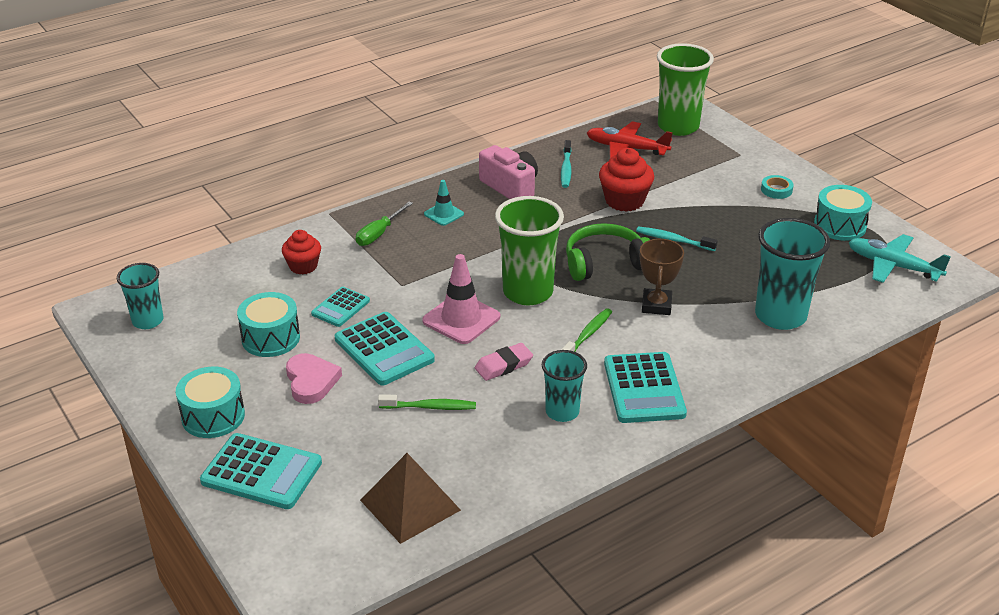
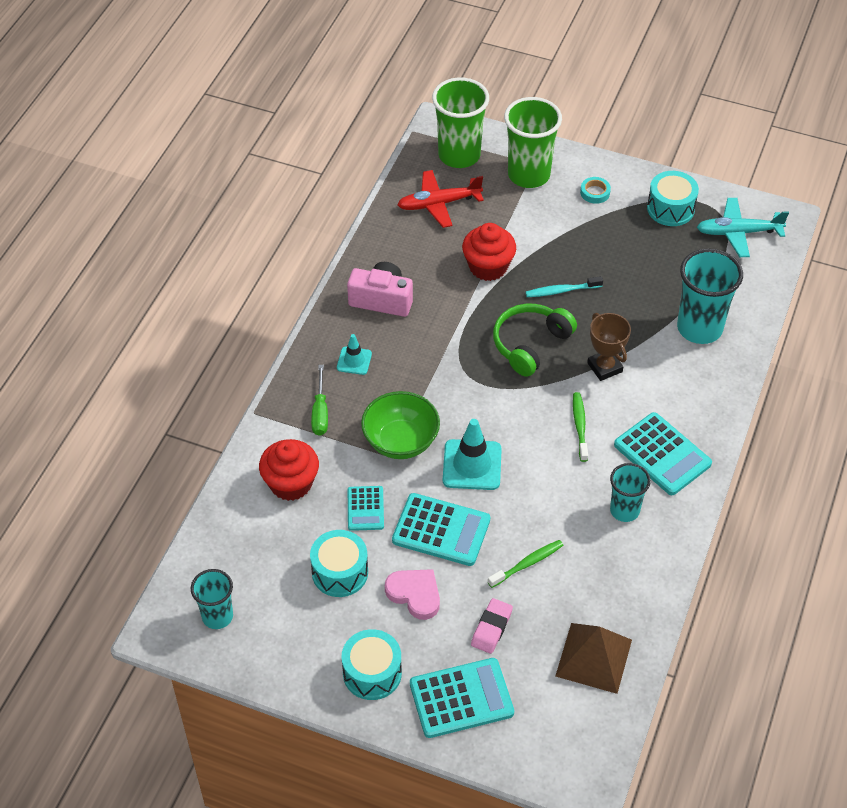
camera: 35 degrees left, 15 degrees up
red cupcake [282,230,321,275] -> red cupcake [259,439,319,501], size x1.50
pink traffic cone [422,254,500,344] -> turquoise traffic cone [443,419,502,490]
pink eraser [475,343,533,381] -> pink eraser moved to [471,598,513,654]
green cup [495,196,564,305] -> green cup moved to [504,97,562,188]
turquoise toothbrush [561,140,572,188] -> none
none -> green bowl [361,391,440,459]

